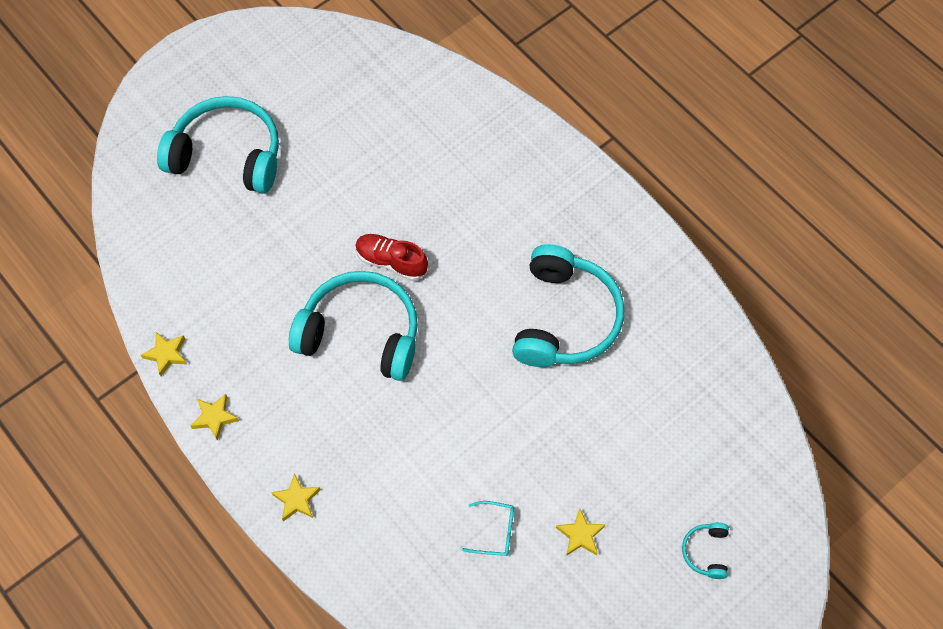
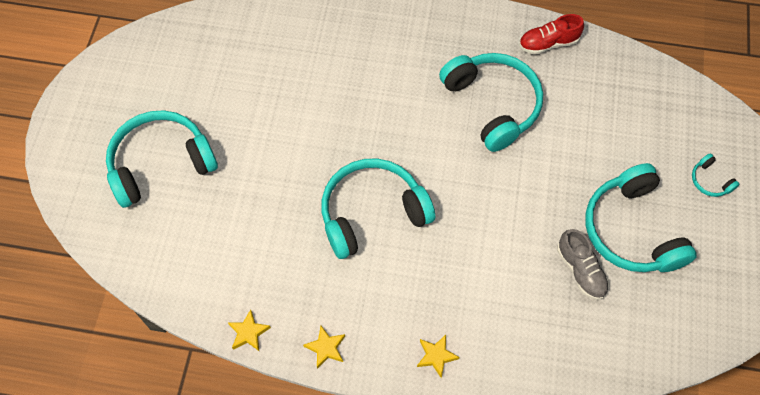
camera: 40 degrees left, 0 degrees up
red shoe [355,234,428,281] -> red shoe moved to [519,14,584,55]
turquoise glasses [462,501,514,556] -> grey shoe [557,229,609,300]
yellow star [556,509,605,556] -> turquoise headphones [585,163,697,272]

